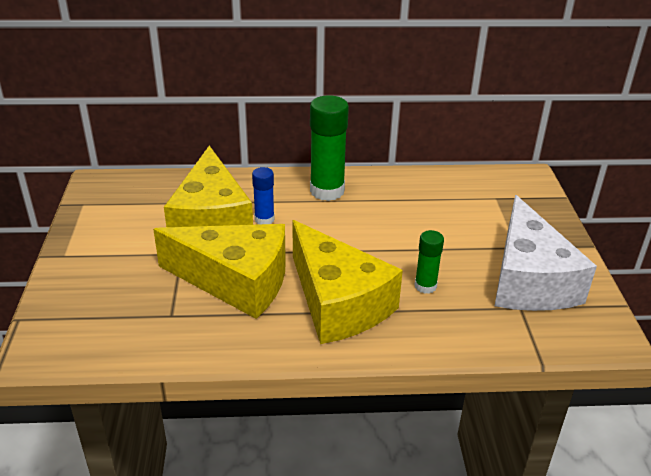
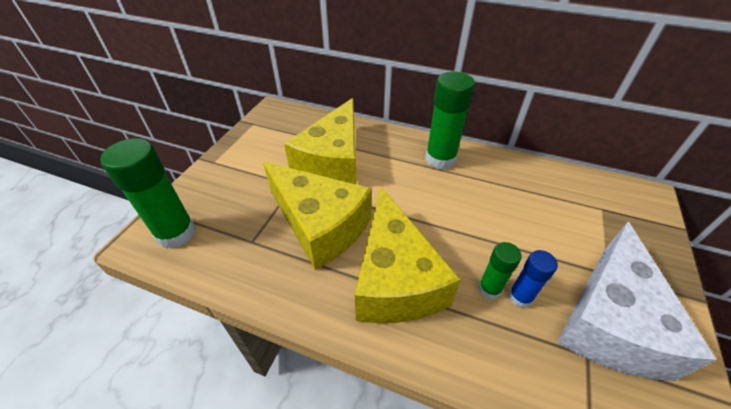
camera: 25 degrees right, 10 degrees up
blue glue stick [252,167,275,224] -> blue glue stick moved to [508,250,558,308]
none -> green glue stick [100,138,196,249]

